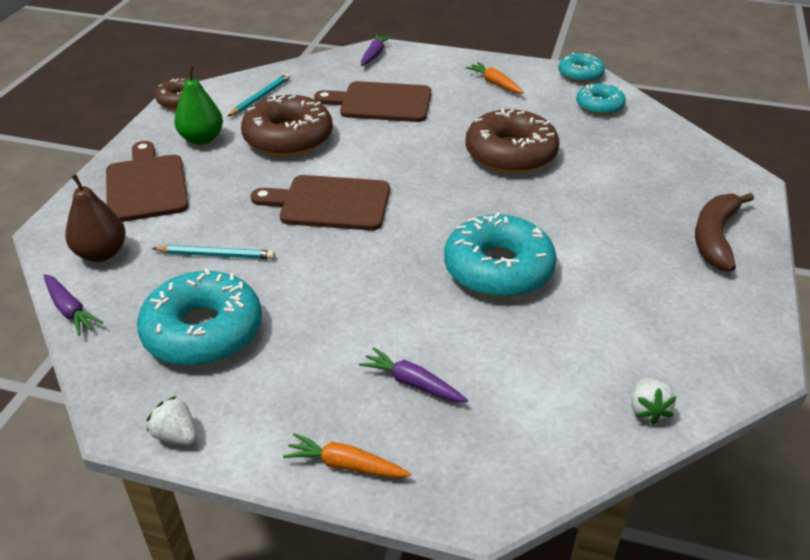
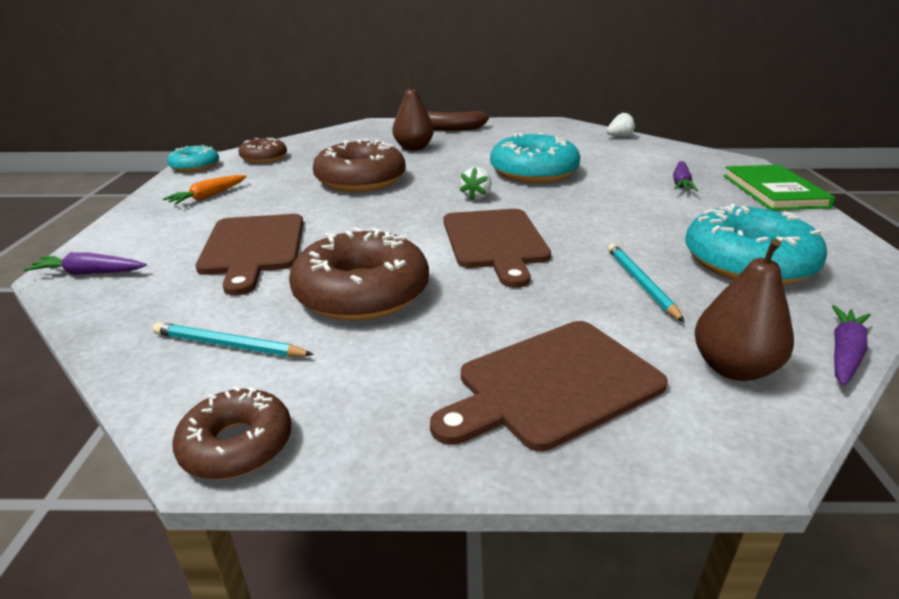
camera: 105 degrees left, 10 degrees down
white strawberry [147,396,197,445] -> white strawberry moved to [460,167,491,200]
green pear [174,66,223,145] -> none
orange carrot [283,433,411,478] -> green book [724,165,835,210]
turquoise donut [576,83,626,116] -> brown donut [238,137,287,163]
none -> brown pear [393,77,434,151]

